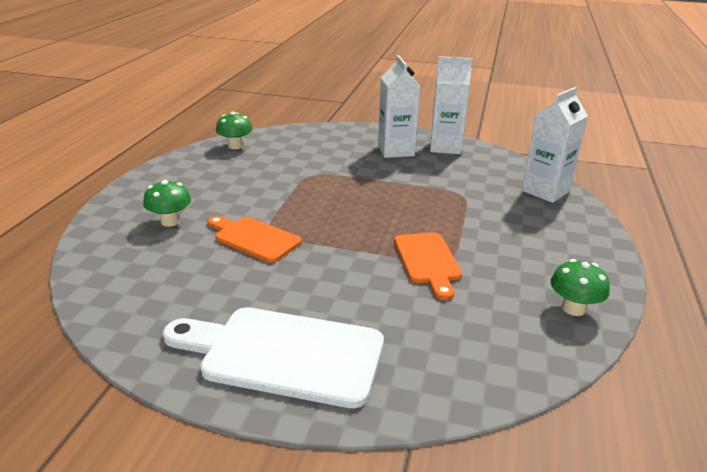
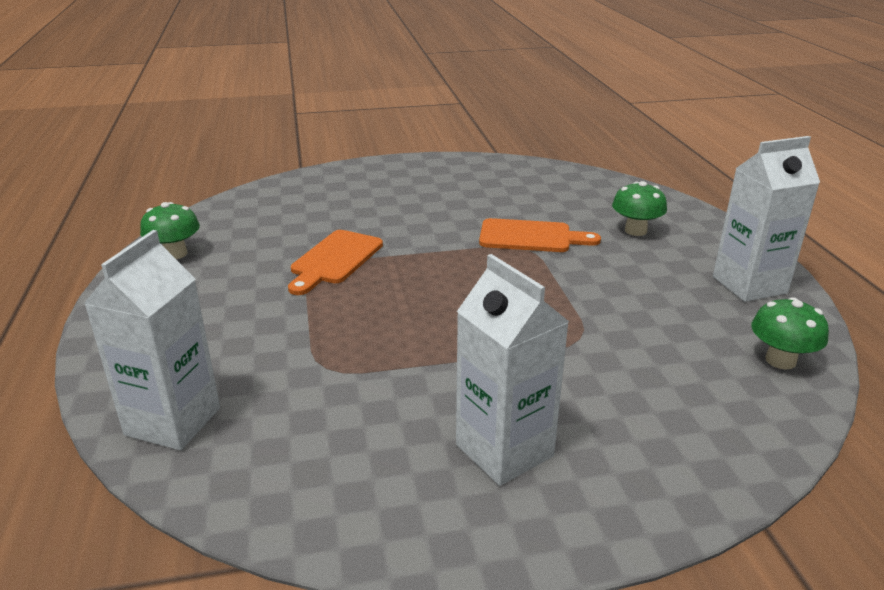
camera: 155 degrees right, 0 degrees up
white cutting board [163,307,384,408] -> none
orange cutting board [394,232,462,300] -> orange cutting board turned 120 degrees counterclockwise [288,230,383,295]
white carton [430,56,472,154] -> white carton moved to [713,136,820,302]

